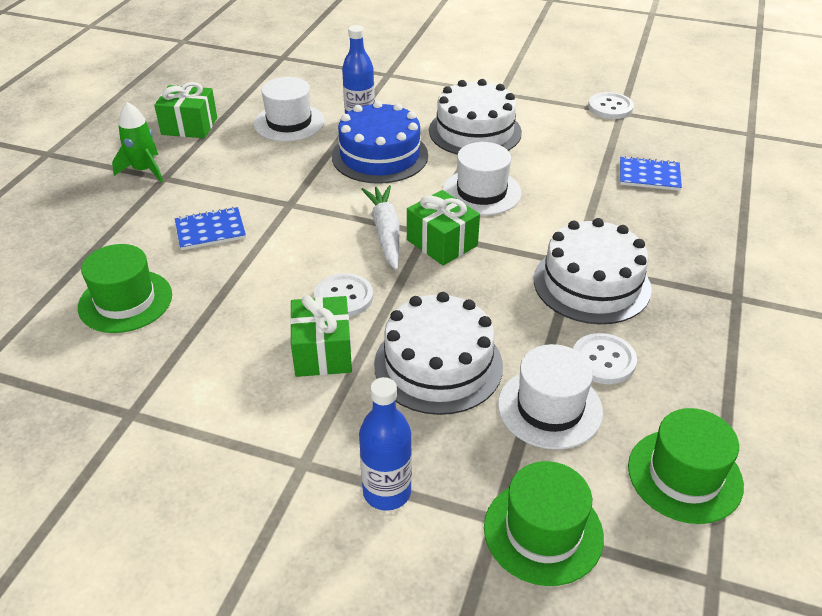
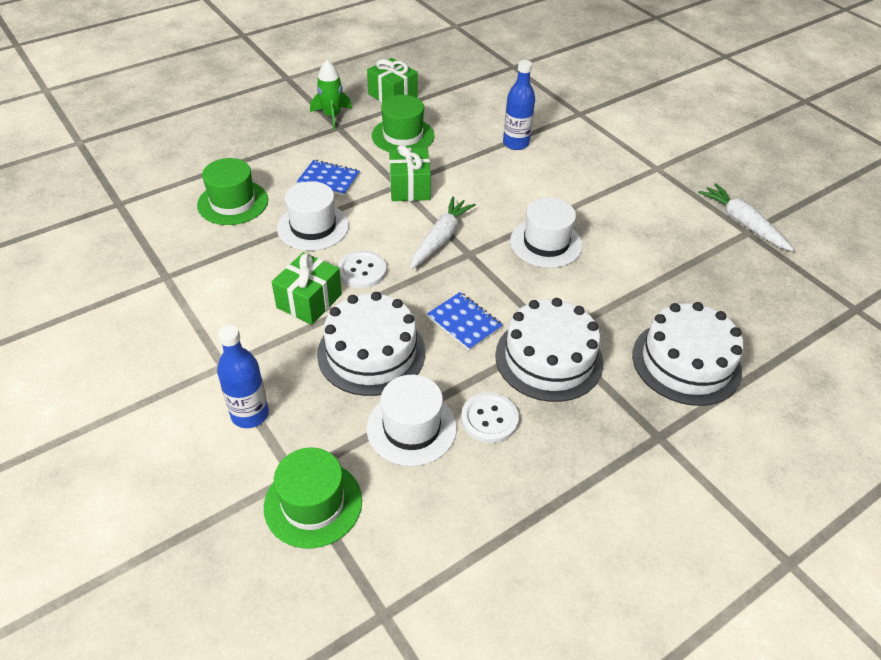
camera: 35 degrees right, 5 degrees up
white hat [254,77,325,141] -> white hat moved to [277,181,349,251]
blue cake [332,101,428,184] -> none
green gift [407,190,480,266] -> green gift moved to [389,145,431,201]
white cake [429,79,522,155] -> white cake moved to [632,302,744,406]
white button [588,92,634,119] -> white carrot [698,183,794,251]
blue notebook [620,156,682,191] -> blue notebook moved to [427,292,503,351]
green hat [628,408,744,524] -> green hat moved to [372,95,434,152]

